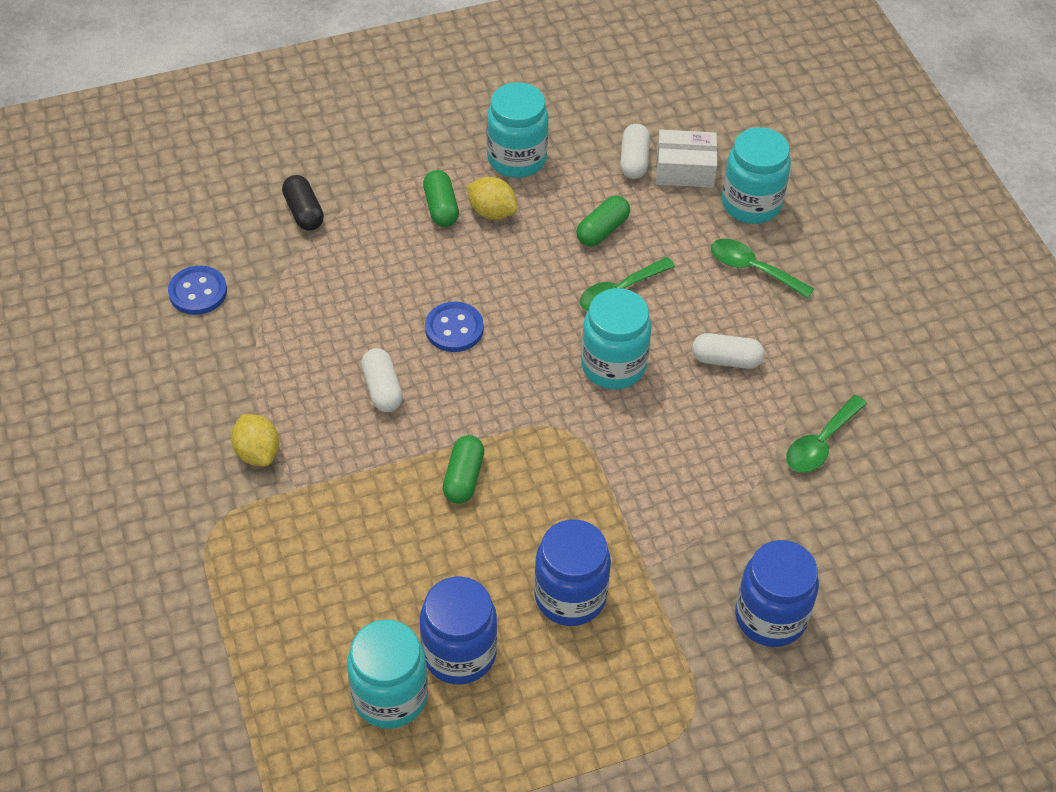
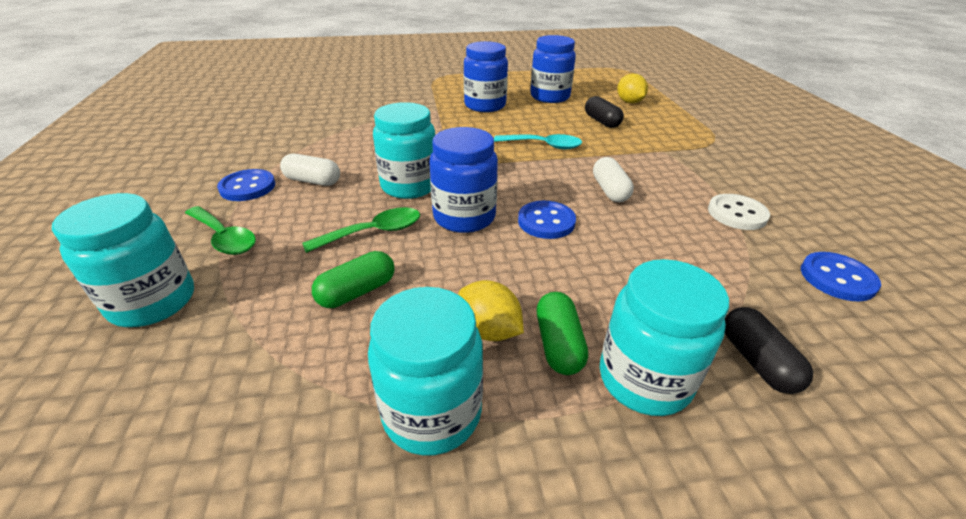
camera: 170 degrees left, 15 degrees down
yellow lemon [231,414,279,466] -> yellow lemon moved to [617,73,648,103]
turquoise jar [347,620,428,729] -> turquoise jar moved to [600,259,729,416]
green capsule [443,435,484,504] -> turquoise spoon [494,134,582,149]
white capsule [620,124,650,179] -> none
white box [656,129,717,188] -> none
blue jar [735,540,819,647] -> blue jar moved to [429,127,498,233]
green spoon [786,395,867,473] -> none
none -> blue button [217,169,275,201]
none -> black capsule [585,96,624,128]
none -> white button [708,194,770,230]

